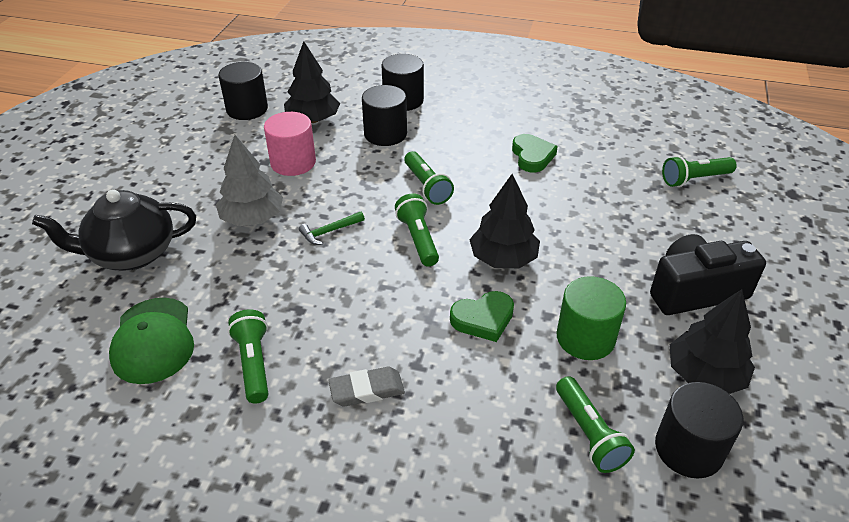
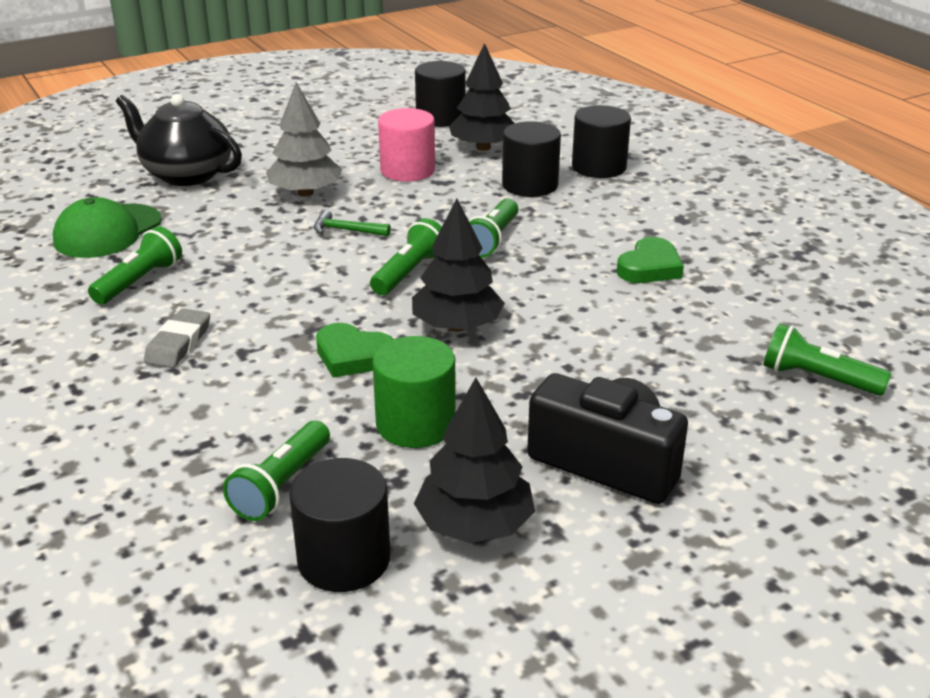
camera: 45 degrees right, 10 degrees down
grey eraser [328,367,405,407] -> grey eraser turned 75 degrees clockwise [144,308,210,368]

